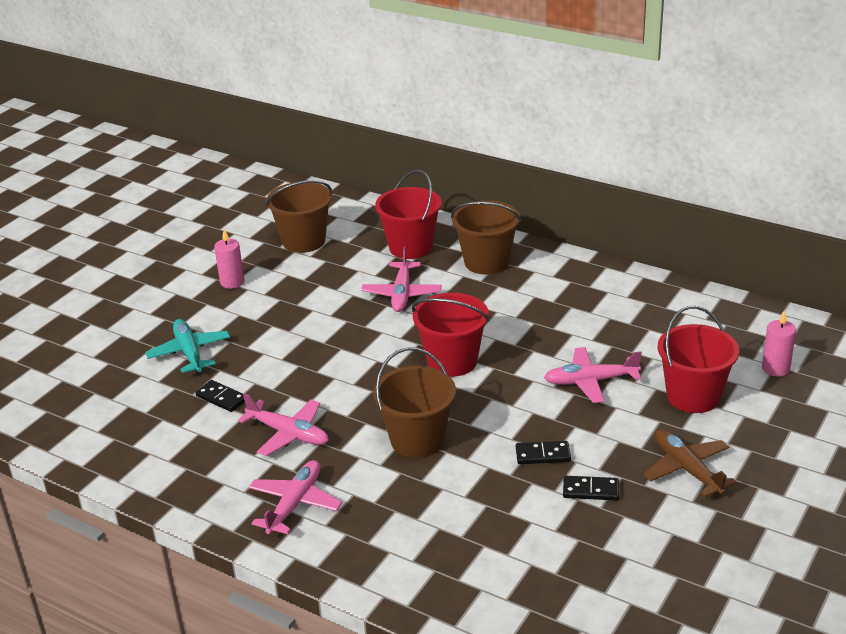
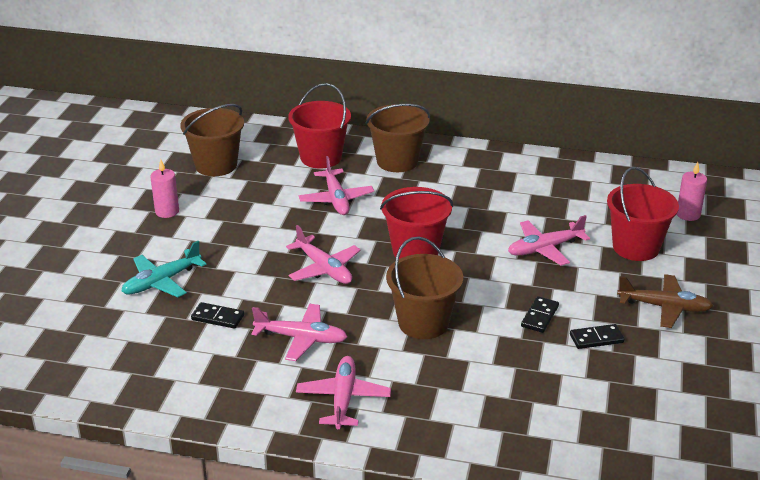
camera: 20 degrees left, 0 degrees up
turquoise plane [145,319,230,373] -> turquoise plane turned 90 degrees counterclockwise [121,241,207,297]
black domino [516,441,571,464] -> black domino turned 45 degrees counterclockwise [521,296,559,333]
brown plane [643,429,737,497] -> brown plane turned 150 degrees clockwise [617,274,714,328]
none -> pink plane [286,225,361,284]

